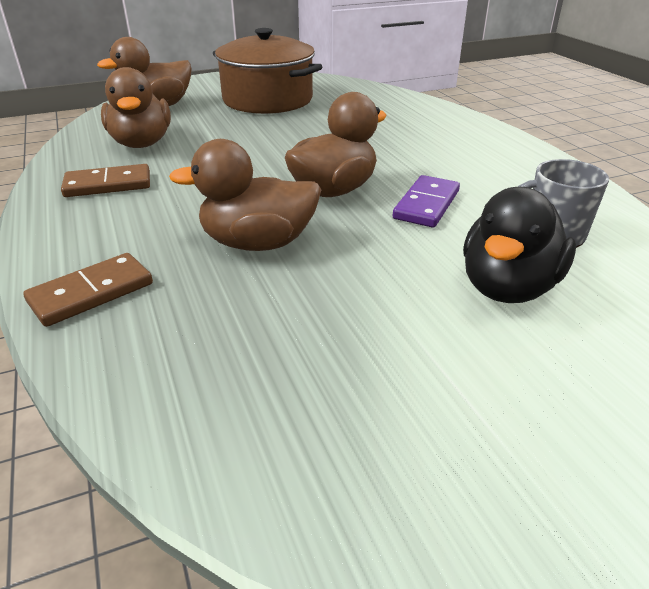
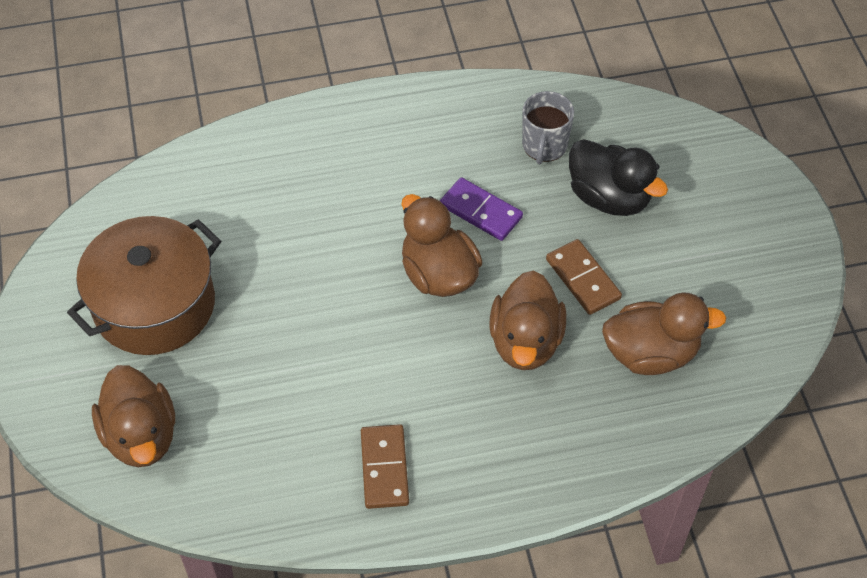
camera: 80 degrees left, 20 degrees up
brown domino [23,253,153,327] -> brown domino moved to [546,239,622,315]
brown duck [101,67,171,148] -> brown duck moved to [602,292,726,375]

